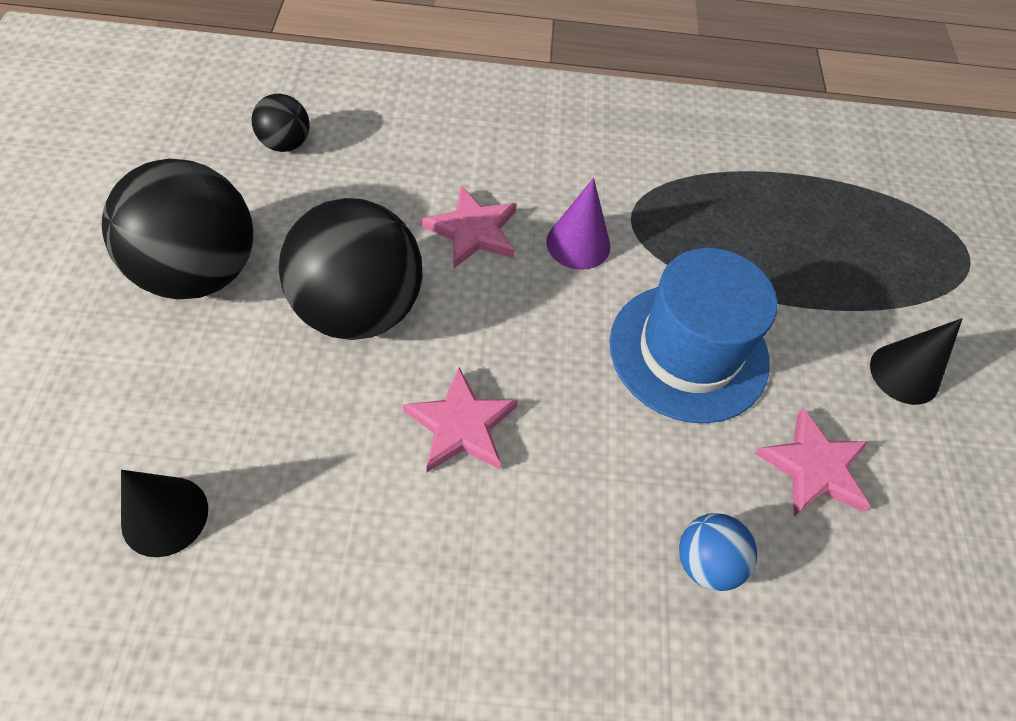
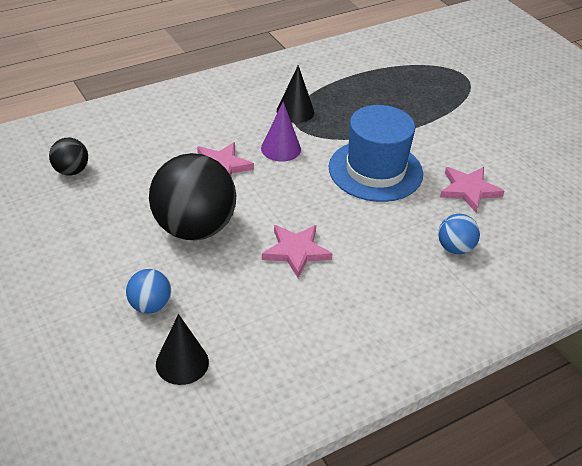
camera: 30 degrees left, 15 degrees down
black ball [102,159,253,299] -> none
black cone [870,318,962,405] -> black cone moved to [277,65,314,123]
none -> blue ball [126,269,171,314]

